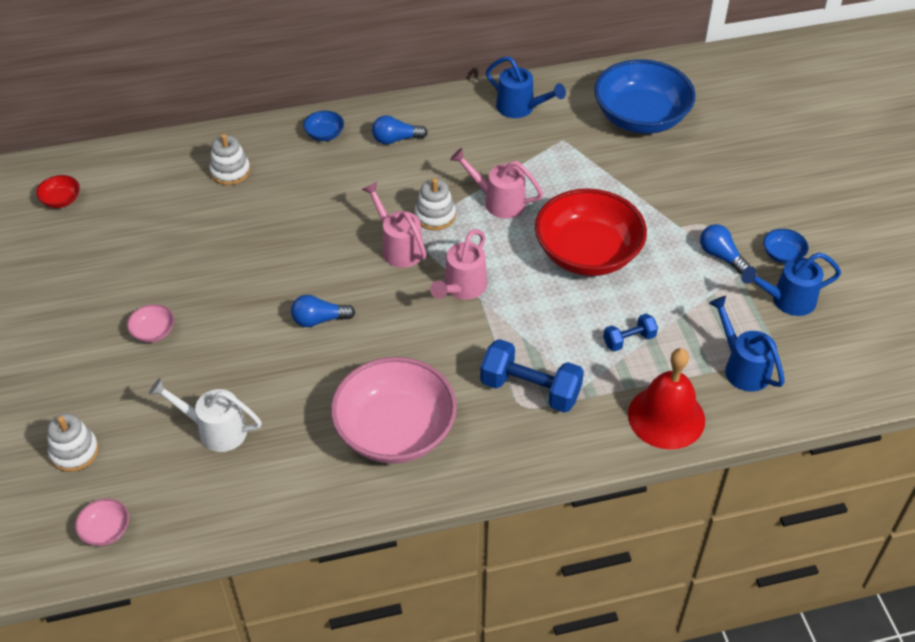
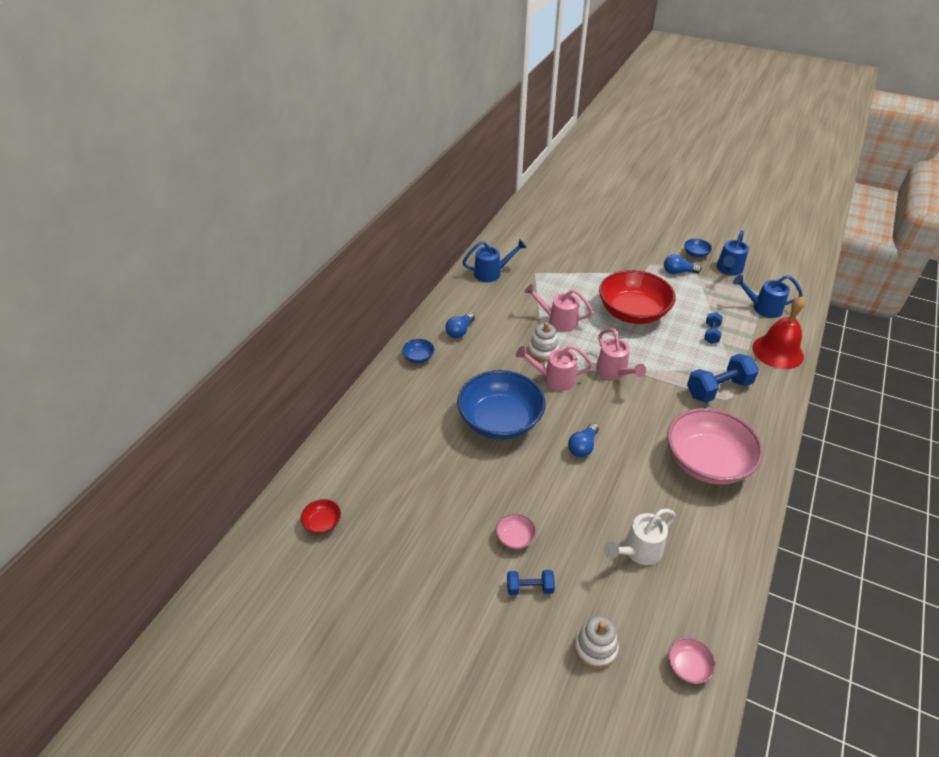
camera: 50 degrees left, 5 degrees down
white stacking toy [209,134,250,185] -> none
pink watering can [450,148,543,219] -> pink watering can turned 45 degrees clockwise [524,284,593,332]
blue bowl [594,59,696,134] -> blue bowl moved to [457,370,546,440]
none -> blue dumbbell [507,570,555,595]

